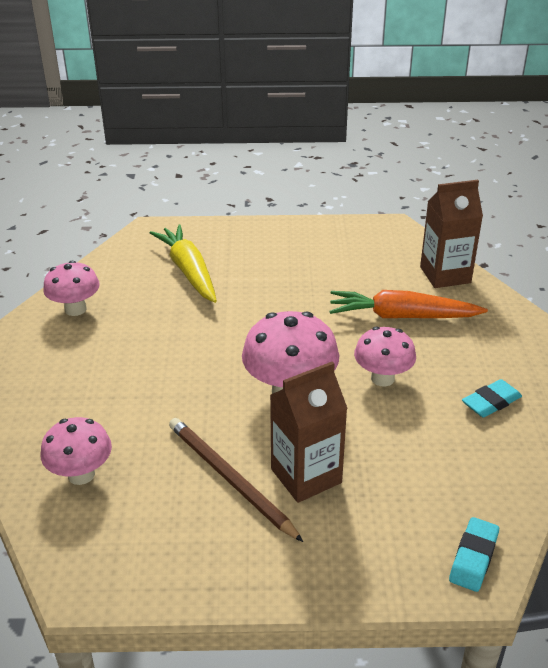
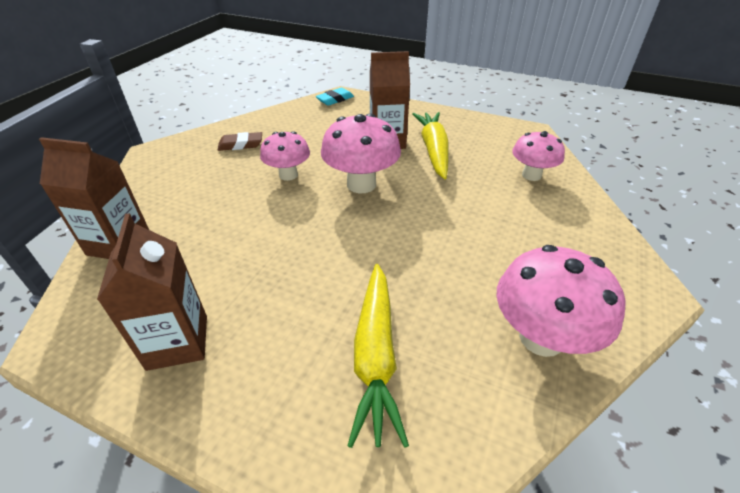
camera: 155 degrees left, 5 degrees up
pink mushroom [43,261,100,316] -> pink mushroom [497,245,626,357], size x1.53
brown pencil [169,418,303,542] -> yellow carrot [412,112,449,180]
orange carrot [329,290,488,318] -> none
turquoise eraser [462,379,522,417] -> brown eraser [218,132,262,151]
none -> brown carton [97,213,207,371]

